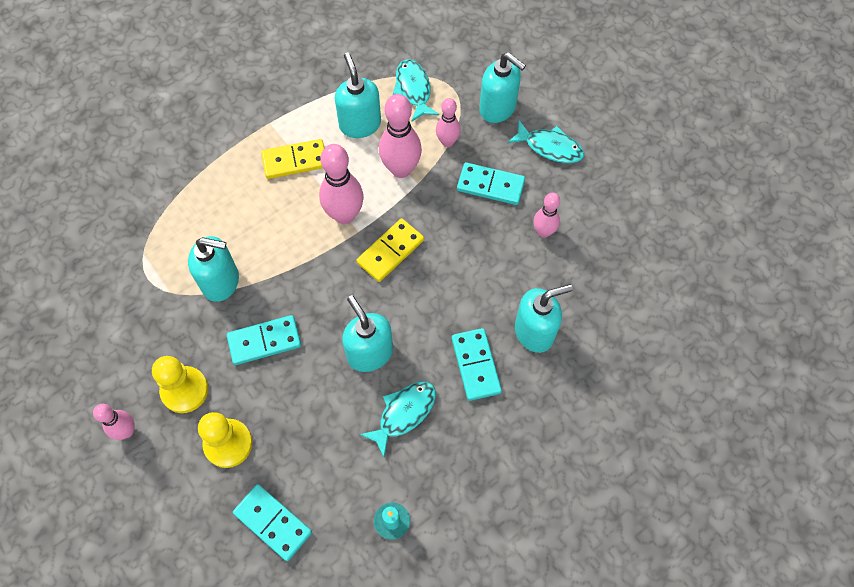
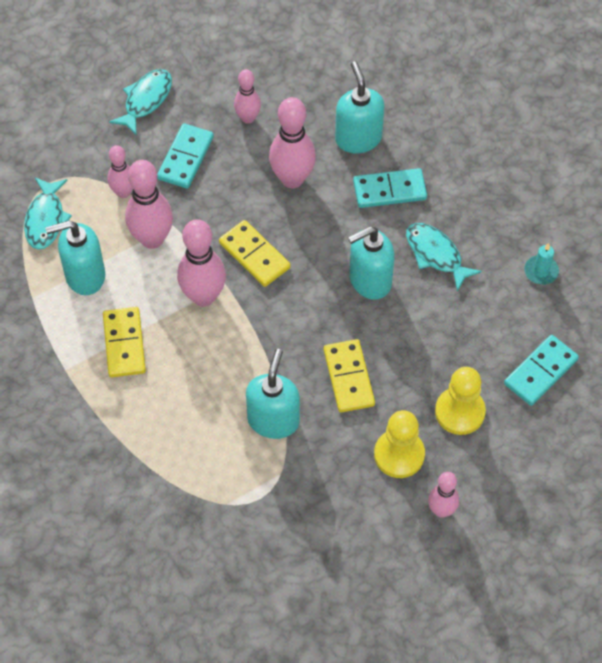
camera: 85 degrees left, 5 degrees down
turquoise domino [227,315,301,365] -> yellow domino [324,339,375,413]
turquoise fish [393,60,439,122] -> turquoise fish turned 75 degrees counterclockwise [24,178,72,250]
turquoise soap dispenser [479,52,526,123] -> none
none -> pink bowling pin [269,97,316,188]

